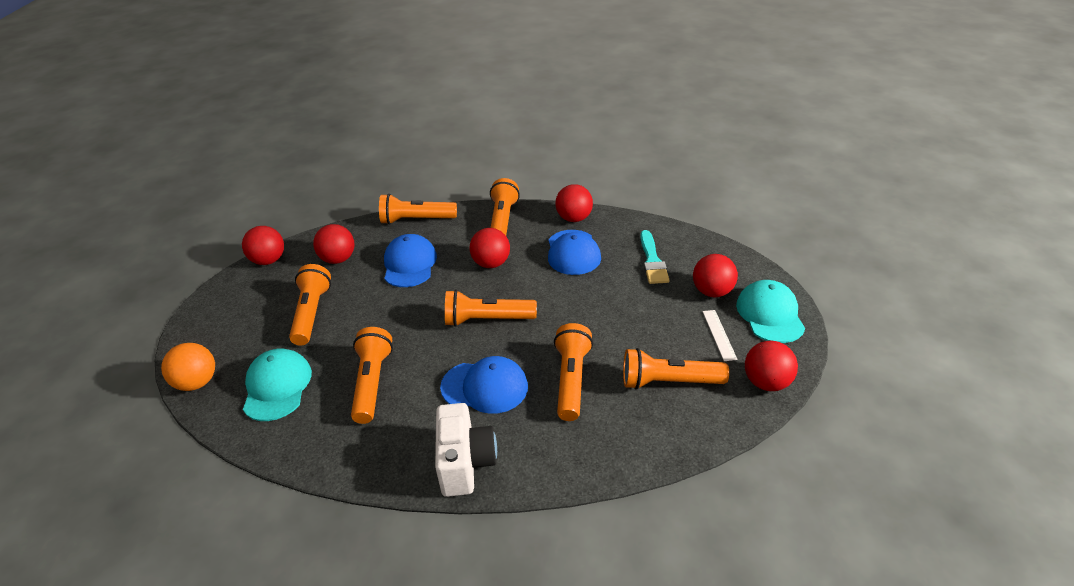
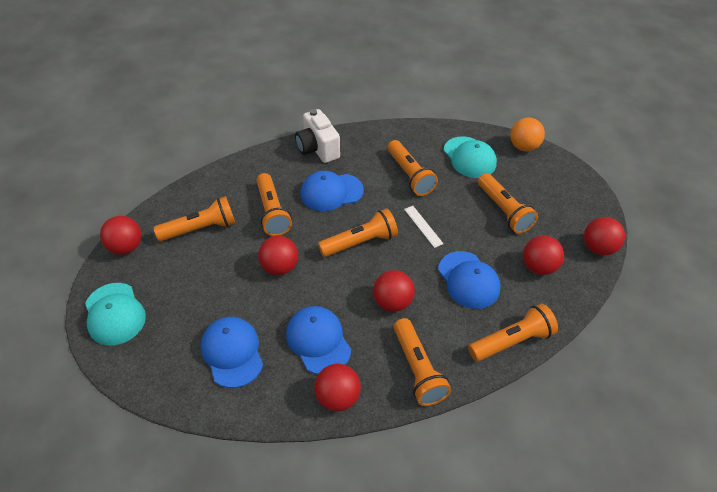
camera: 155 degrees right, 10 degrees up
turquoise brush [640,230,670,284] -> blue cap [201,317,263,388]
red ball [693,254,738,297] -> red ball moved to [258,236,298,275]
white ruler [703,310,738,361] -> white ruler moved to [404,206,444,248]

